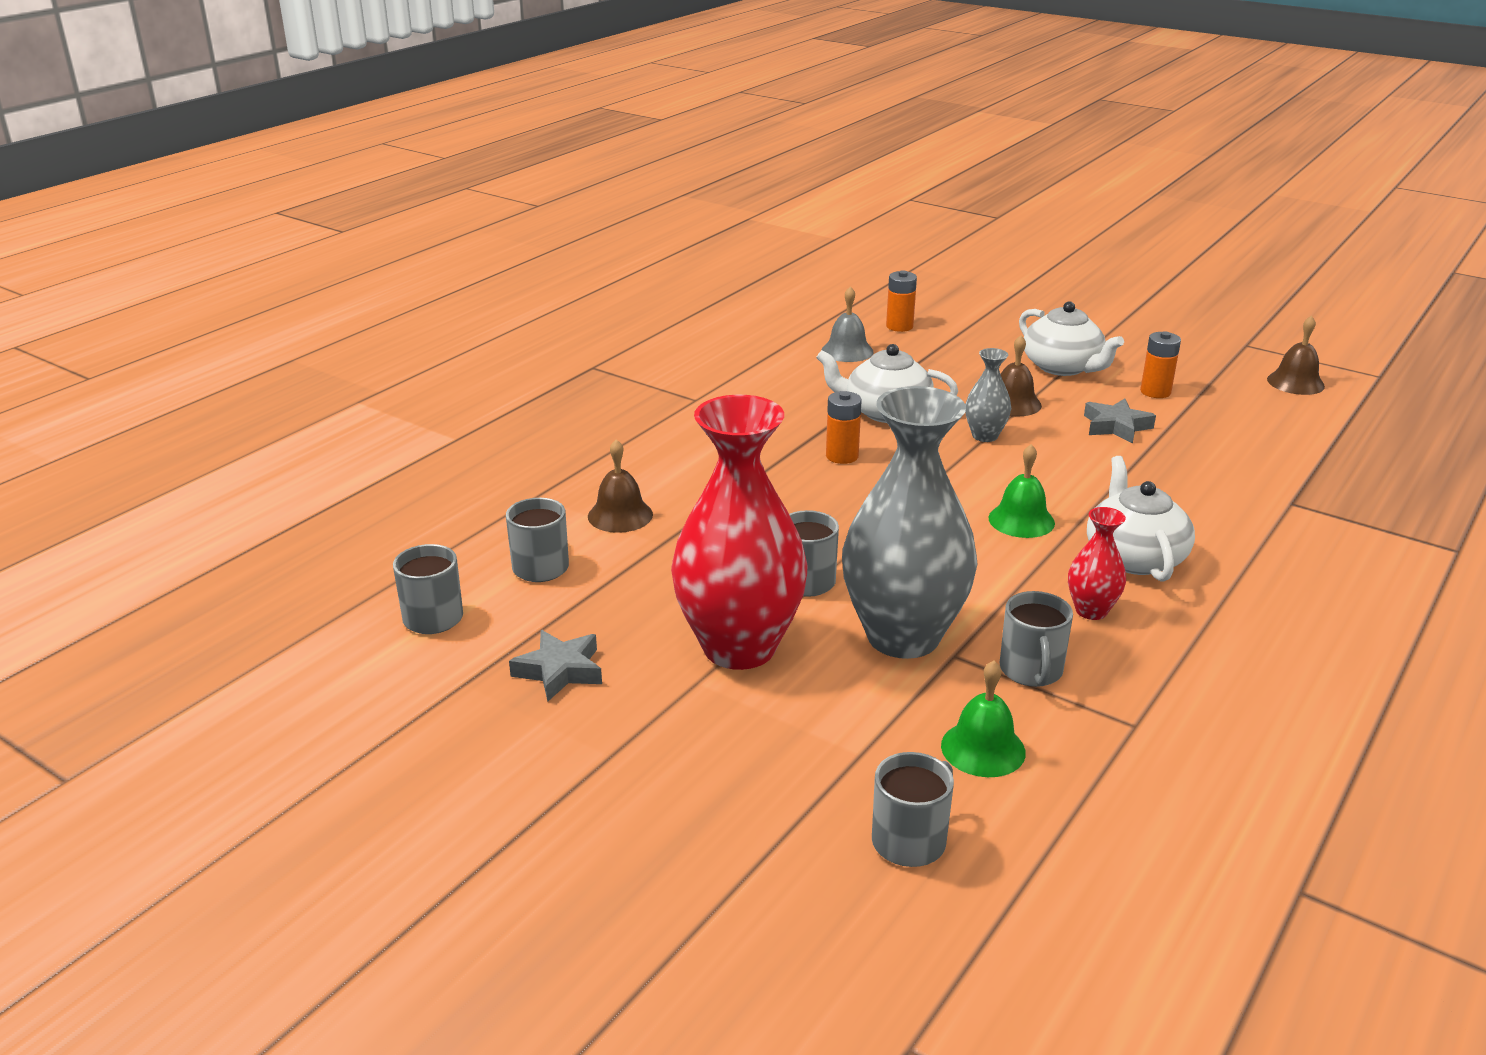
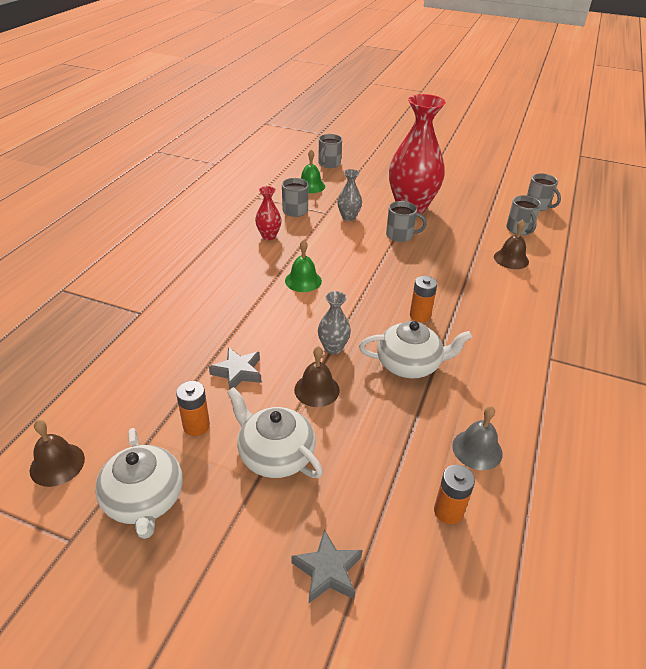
camera: 165 degrees right, 10 degrees up
grey star [509,630,602,701] -> grey star moved to [292,529,362,603]
grey vase [842,386,977,659] -> grey vase [337,169,362,221], size x0.44
white teapot [1087,456,1195,582] -> white teapot moved to [95,428,183,539]

